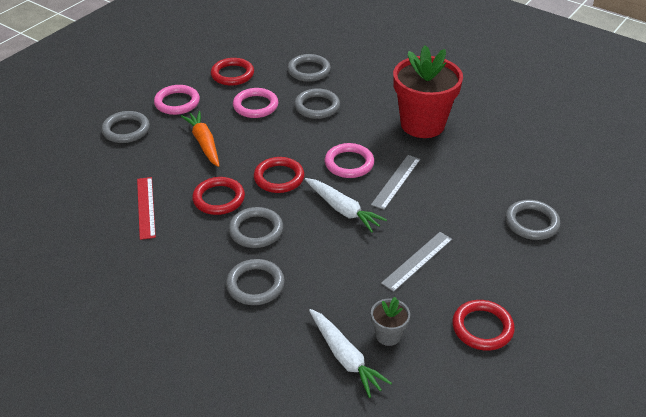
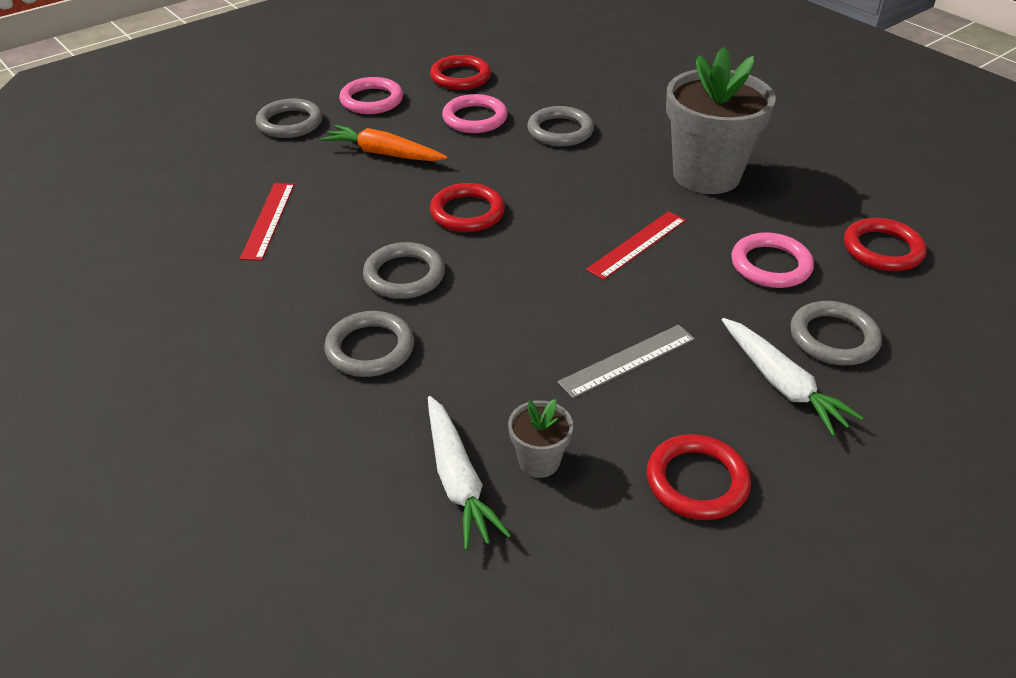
camera: 15 degrees right, 0 degrees up
orange carrot [181,111,219,167] -> orange carrot turned 60 degrees counterclockwise [321,125,447,161]
red ring [192,177,245,215] -> red ring moved to [844,218,927,271]
grey ring [287,54,331,82] -> none
white carrot [305,178,387,233] -> white carrot moved to [722,318,864,436]
pink ring [325,143,374,178] -> pink ring moved to [731,232,814,288]
grey ruler [371,155,421,210] -> red ruler [586,211,686,280]
red flower pot [393,45,463,138] -> grey flower pot [666,47,776,194]

